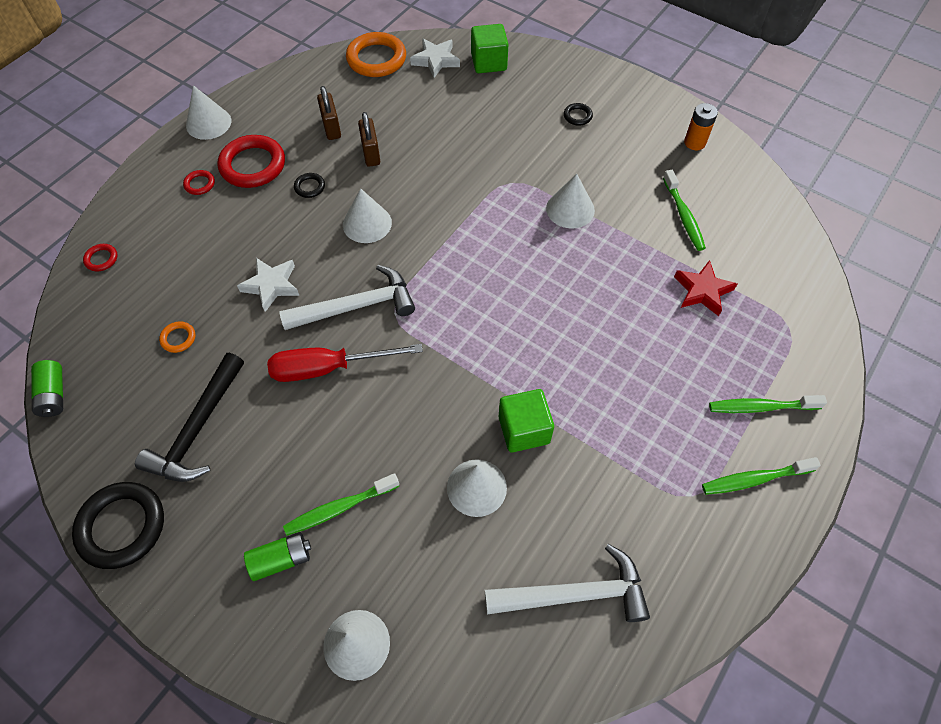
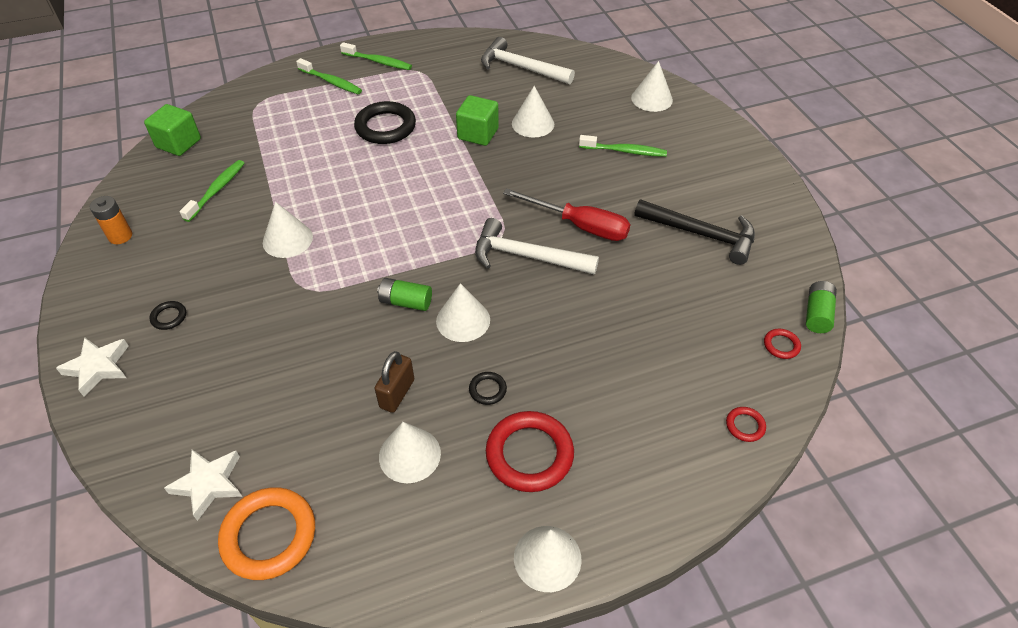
camera: 145 degrees left, 10 degrees down
black ring [72,482,164,569] -> black ring moved to [354,101,416,144]
black hammer [135,353,244,482] -> black hammer turned 60 degrees clockwise [634,199,755,265]
orange ring [159,322,195,353] -> none
red ring [183,170,215,195] -> red ring moved to [764,329,801,359]
white star [237,258,299,312] -> white star moved to [56,337,128,397]
green battery [244,532,311,581] -> green battery moved to [377,278,432,311]
brown padlock [317,86,341,140] -> white cone [379,422,441,483]
green cube [471,24,509,73] -> green cube moved to [144,104,201,156]
red star [674,260,737,316] -> none

